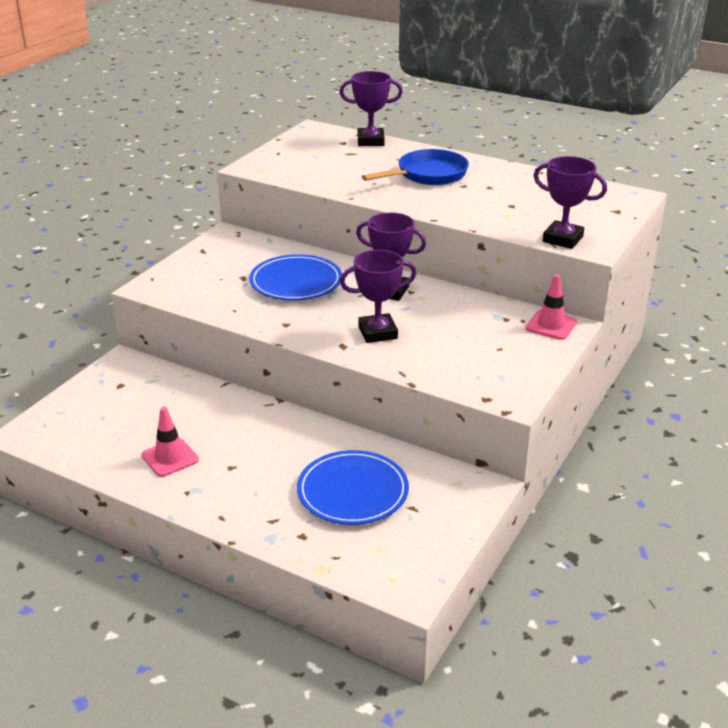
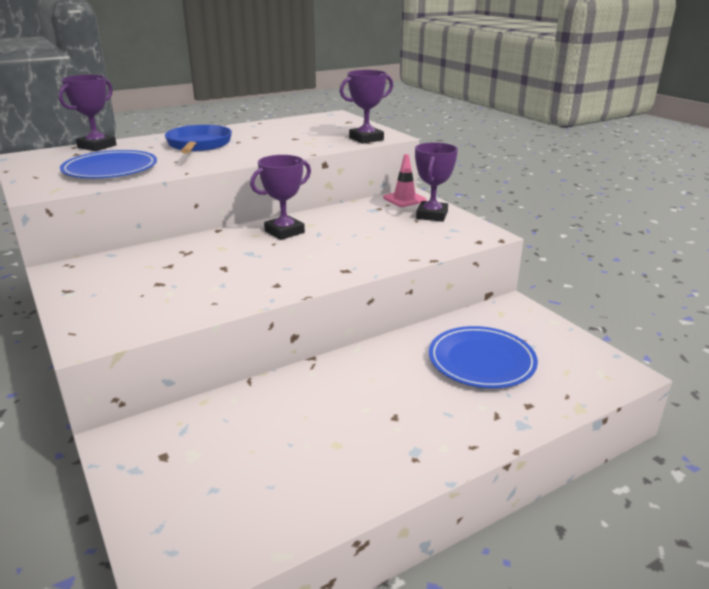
camera: 60 degrees left, 5 degrees down
pink traffic cone [141,407,199,477] -> none
blue plate [249,254,342,301] -> blue plate moved to [60,150,157,178]
purple trophy [340,250,417,343] -> purple trophy moved to [415,143,458,222]

